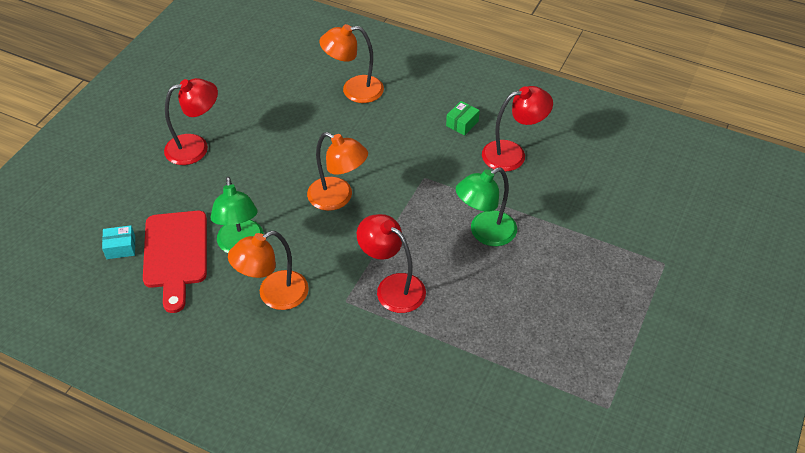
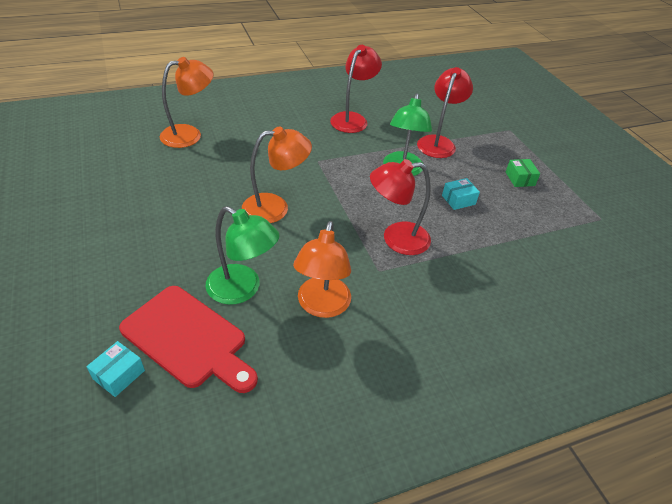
camera: 50 degrees left, 5 degrees down
red lamp [164,78,218,165] -> red lamp moved to [417,67,473,158]
orange lamp [319,24,384,103] -> orange lamp turned 150 degrees counterclockwise [160,57,213,148]
green box [446,101,480,135] -> green box moved to [506,159,540,187]
none -> turquoise box [442,178,480,210]

